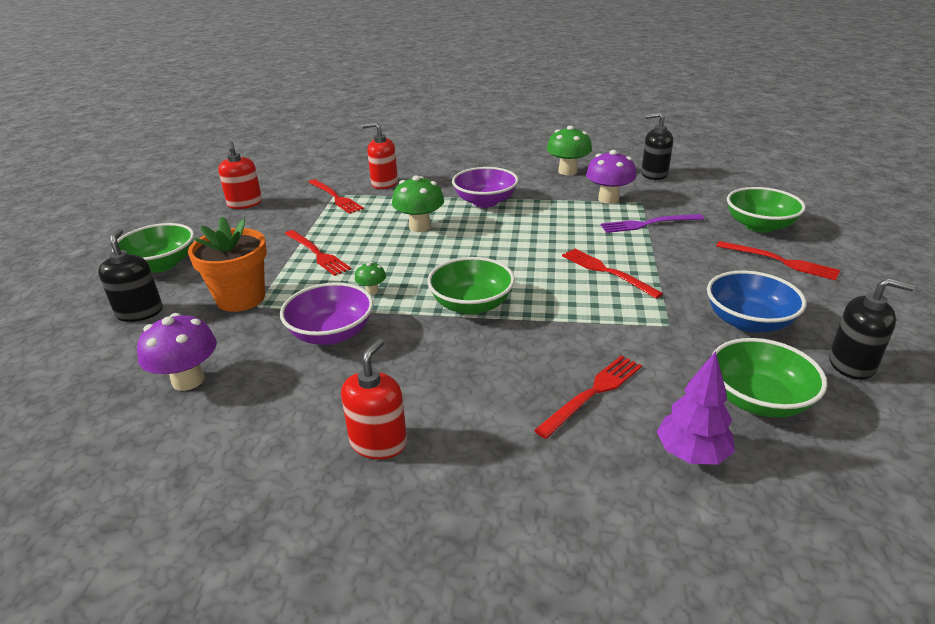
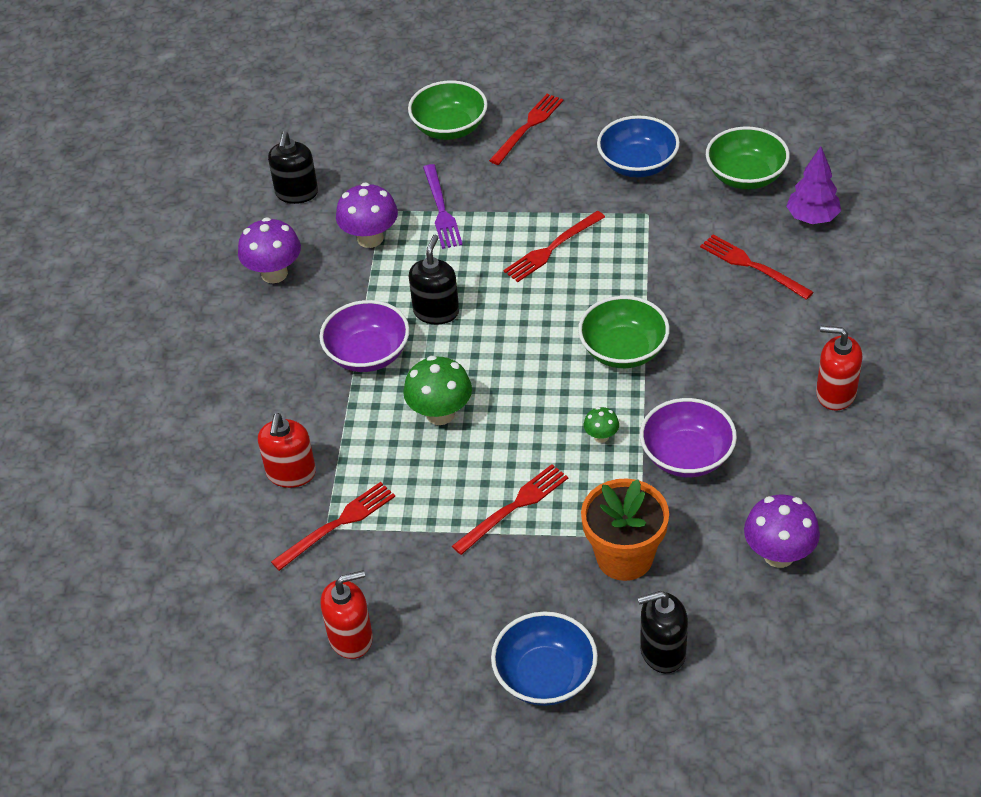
camera: 90 degrees left, 15 degrees up
green bowl [112,223,194,273] -> blue bowl [491,611,598,706]
green mushroom [547,126,592,175] -> purple mushroom [238,217,301,283]
black soap dispenser [829,278,915,380] -> black soap dispenser moved to [409,235,459,325]

